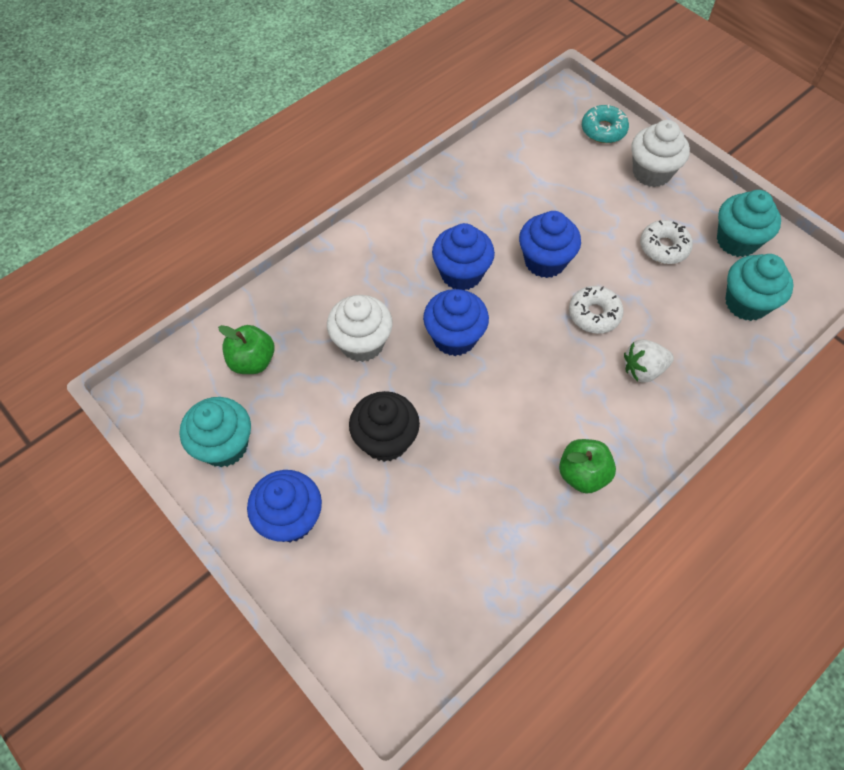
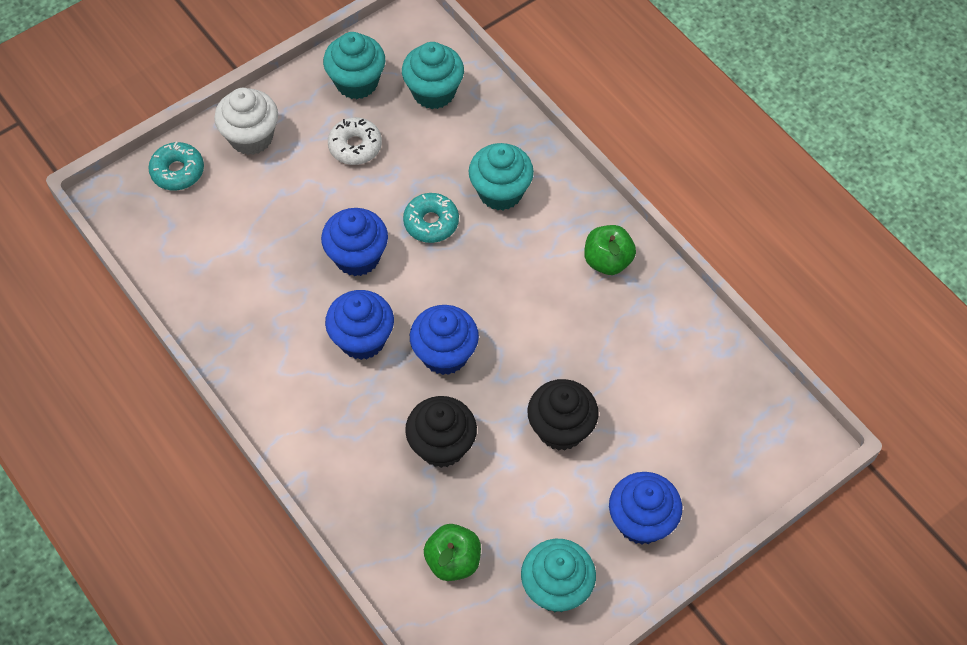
camera: 85 degrees left, 0 degrees up
white cupcake [327,295,393,362] -> black cupcake [405,396,477,468]
white donut [569,286,624,334] -> turquoise donut [403,193,459,243]
white strawberry [624,339,674,383] -> turquoise cupcake [468,143,534,210]

